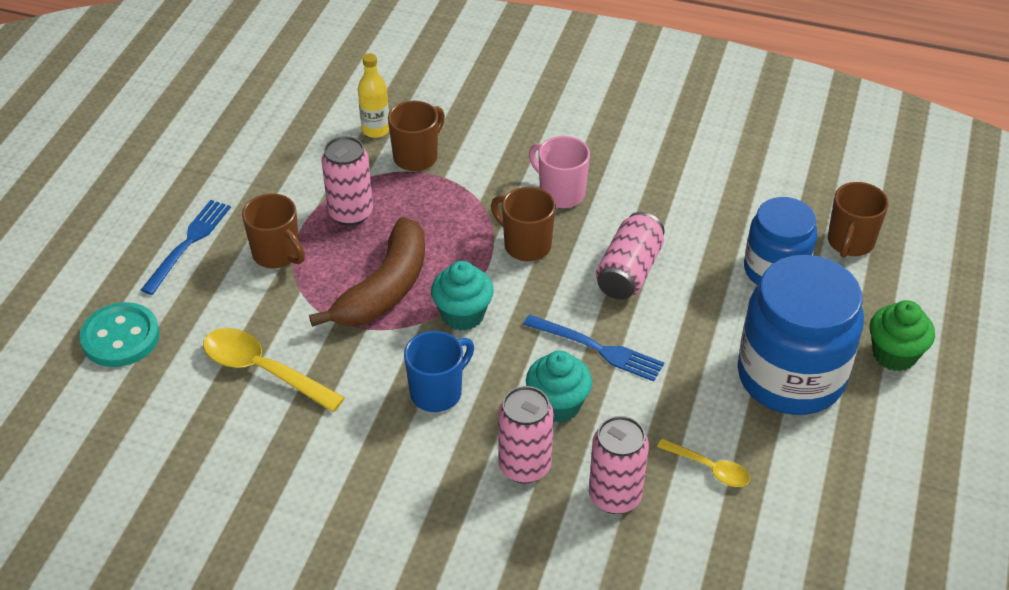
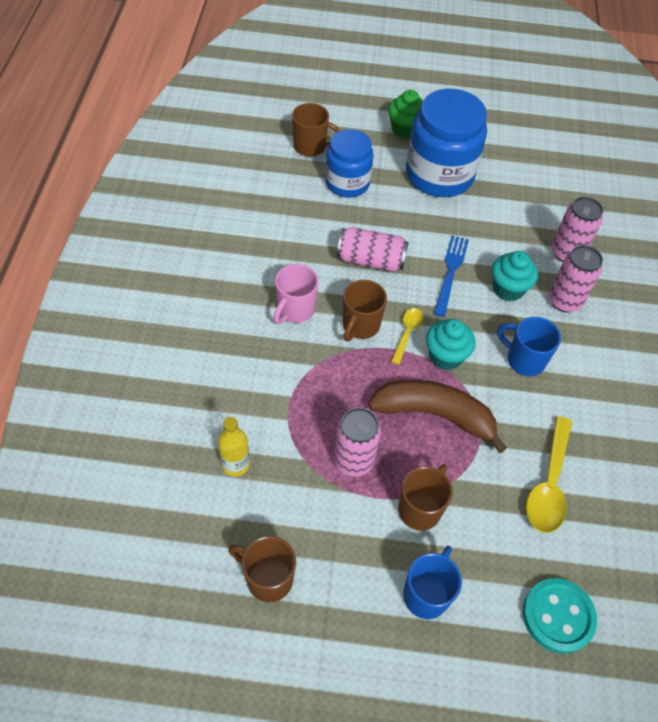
camera: 105 degrees left, 10 degrees up
blue fork [141,200,231,295] -> blue mug [403,546,462,619]
brown mug [388,101,445,171] -> brown mug moved to [228,536,296,602]
yellow spoon [657,438,750,487] -> yellow spoon moved to [391,308,423,365]

